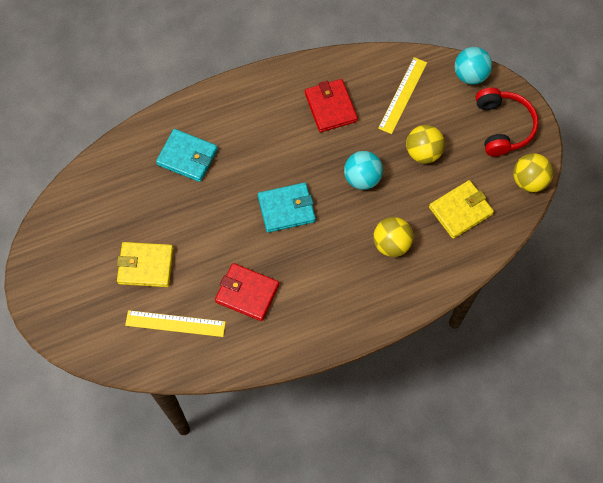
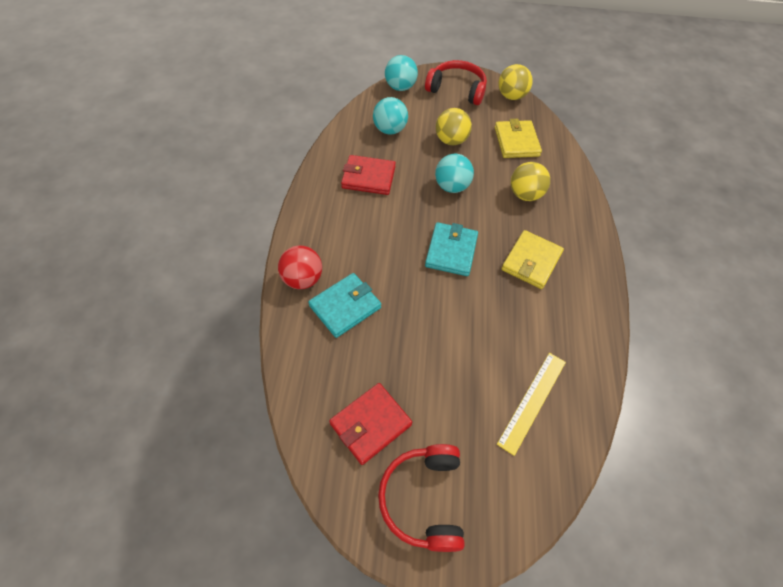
camera: 65 degrees left, 10 degrees down
yellow wallet [117,242,174,287] -> yellow wallet moved to [502,230,564,289]
red wallet [215,263,279,321] -> red wallet moved to [329,383,412,465]
yellow ruler [378,57,427,134] -> turquoise ball [373,97,408,134]
none -> red ball [278,245,322,289]
none -> red headphones [378,444,465,552]

